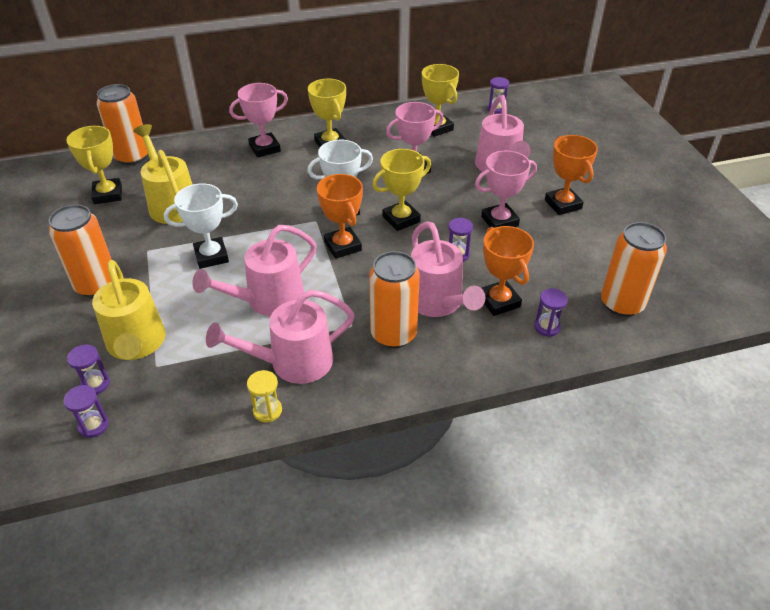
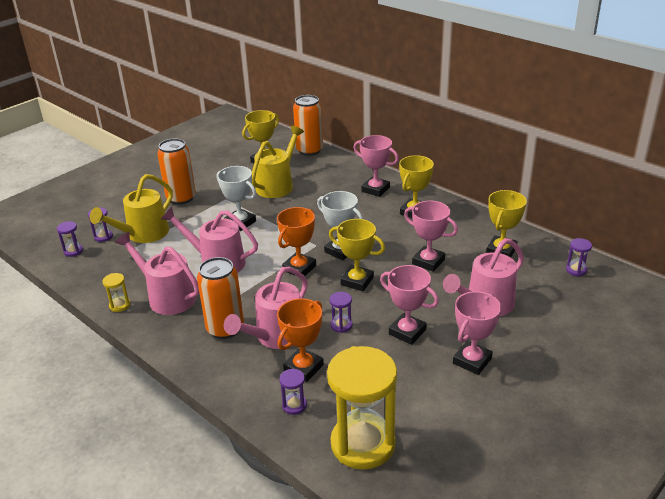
camera: 60 degrees right, 10 degrees down
orange trophy [545,135,598,215] -> pink trophy [453,291,501,375]
orange can [601,222,667,317] -> yellow hourglass [327,346,397,470]

